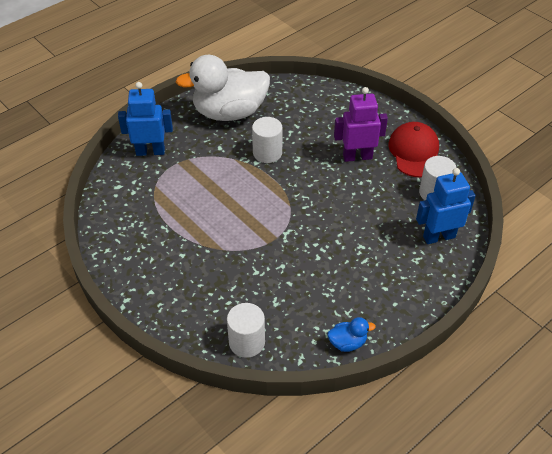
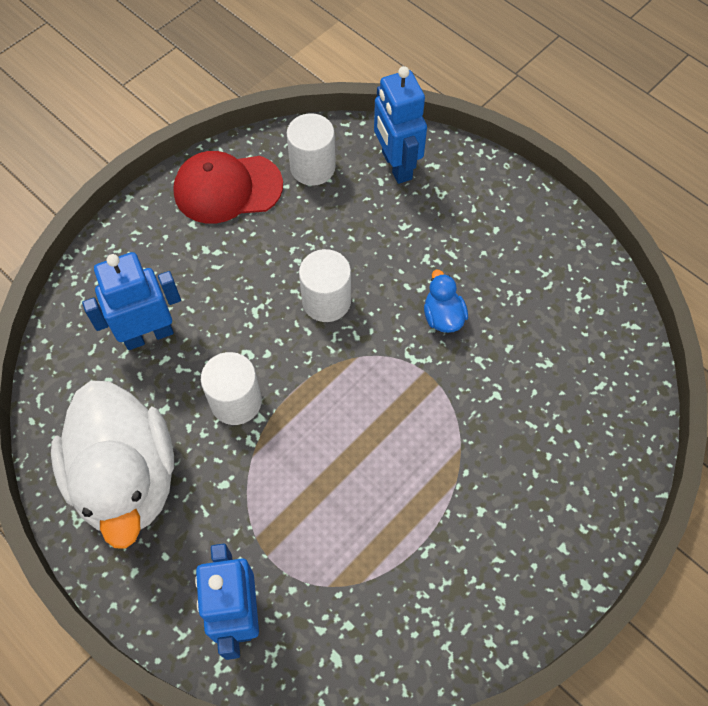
camera: 95 degrees left, 15 degrees up
white cylinder [227,303,265,358] -> white cylinder moved to [299,249,351,322]
blue duck [327,317,376,352] -> blue duck moved to [424,270,468,333]
purple robot [334,87,388,162] -> none
none -> blue robot [82,252,181,350]

